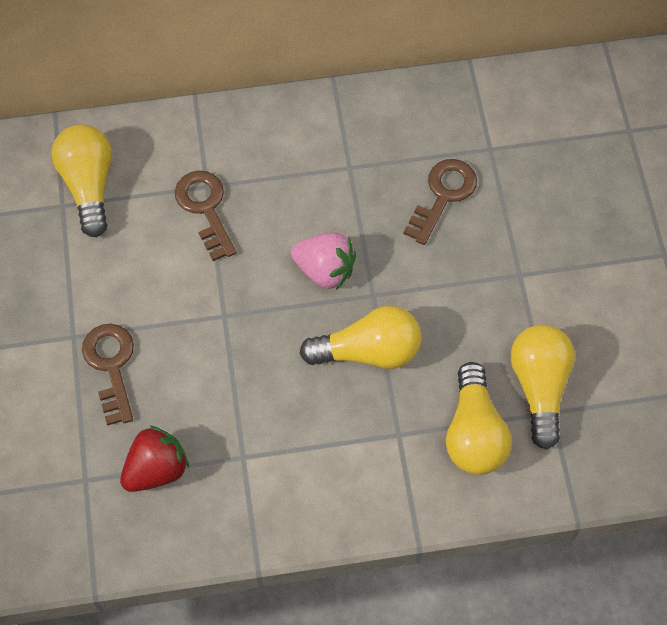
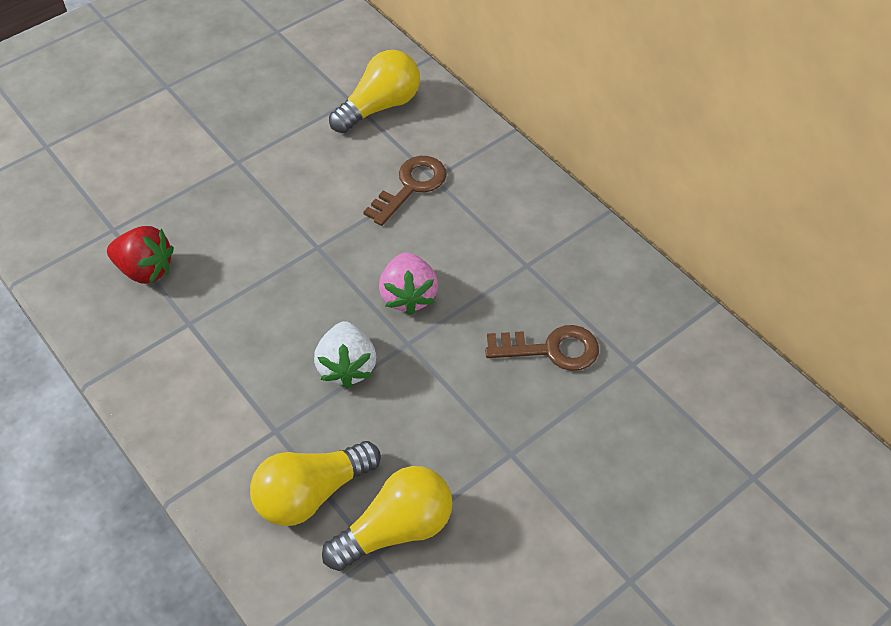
camera: 60 degrees right, 10 degrees down
brown key [82,324,134,426] -> none
yellow light bulb [299,305,421,369] -> white strawberry [314,321,376,388]

